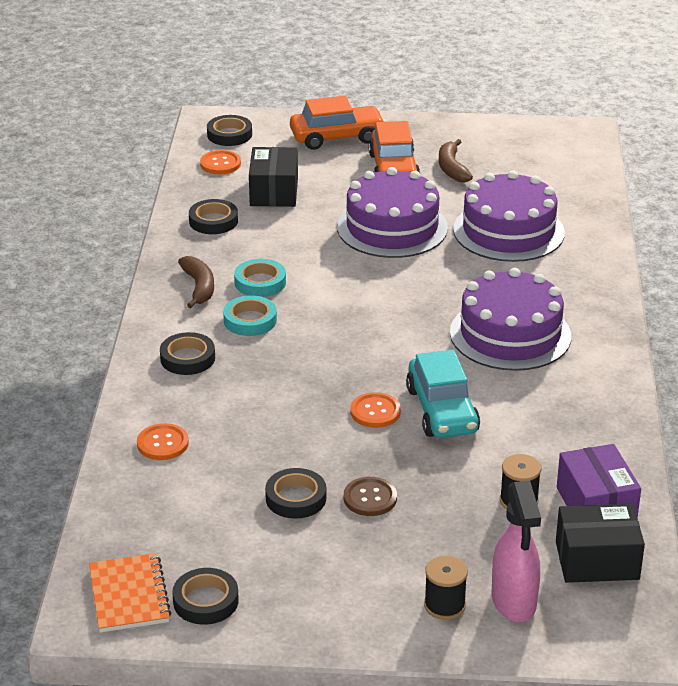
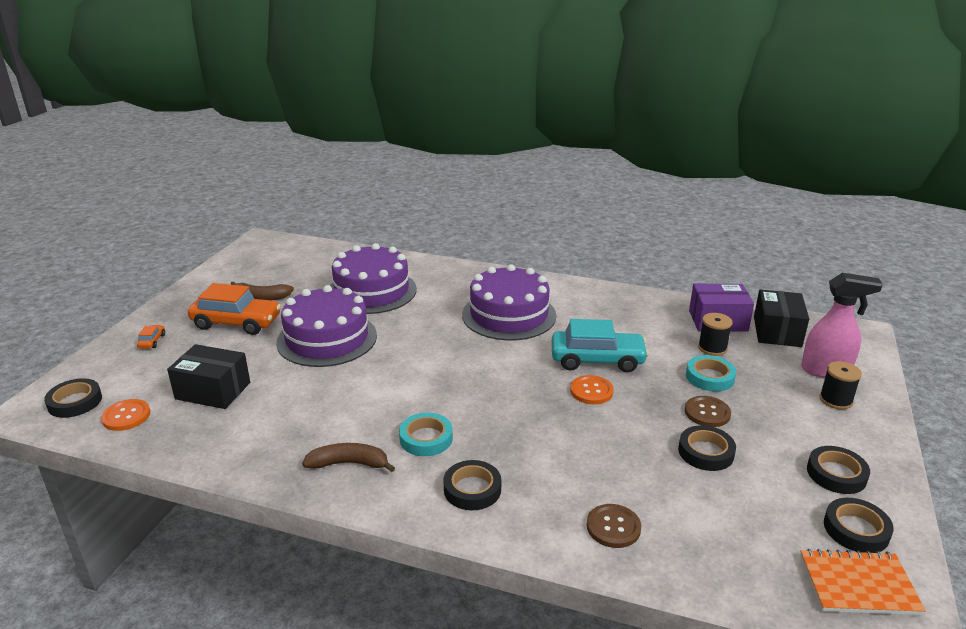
camera: 75 degrees left, 5 degrees down
orange button [137,423,189,460] -> brown button [587,504,641,548]
black tape [189,199,238,234] -> black tape moved to [807,446,870,494]
turquoise tape [234,259,286,297] -> turquoise tape moved to [686,355,736,392]
orange car [290,96,386,150] -> orange car [137,325,165,349], size x0.41

